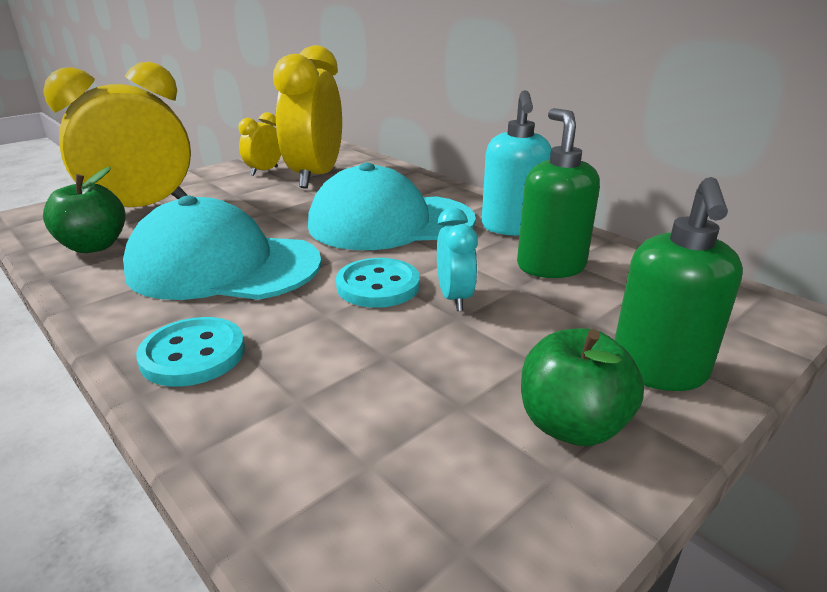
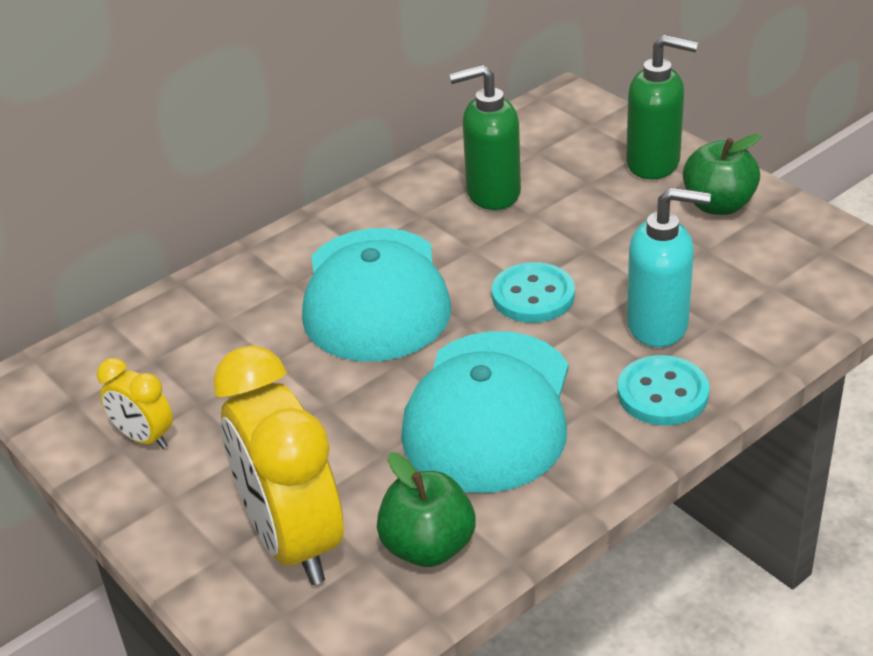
camera: 85 degrees left, 10 degrees up
yellow clock [273,45,342,188] -> none
turquoise clock [437,208,478,311] -> none
turquoise soap dispenser [482,90,551,236] -> turquoise soap dispenser moved to [627,187,711,347]

